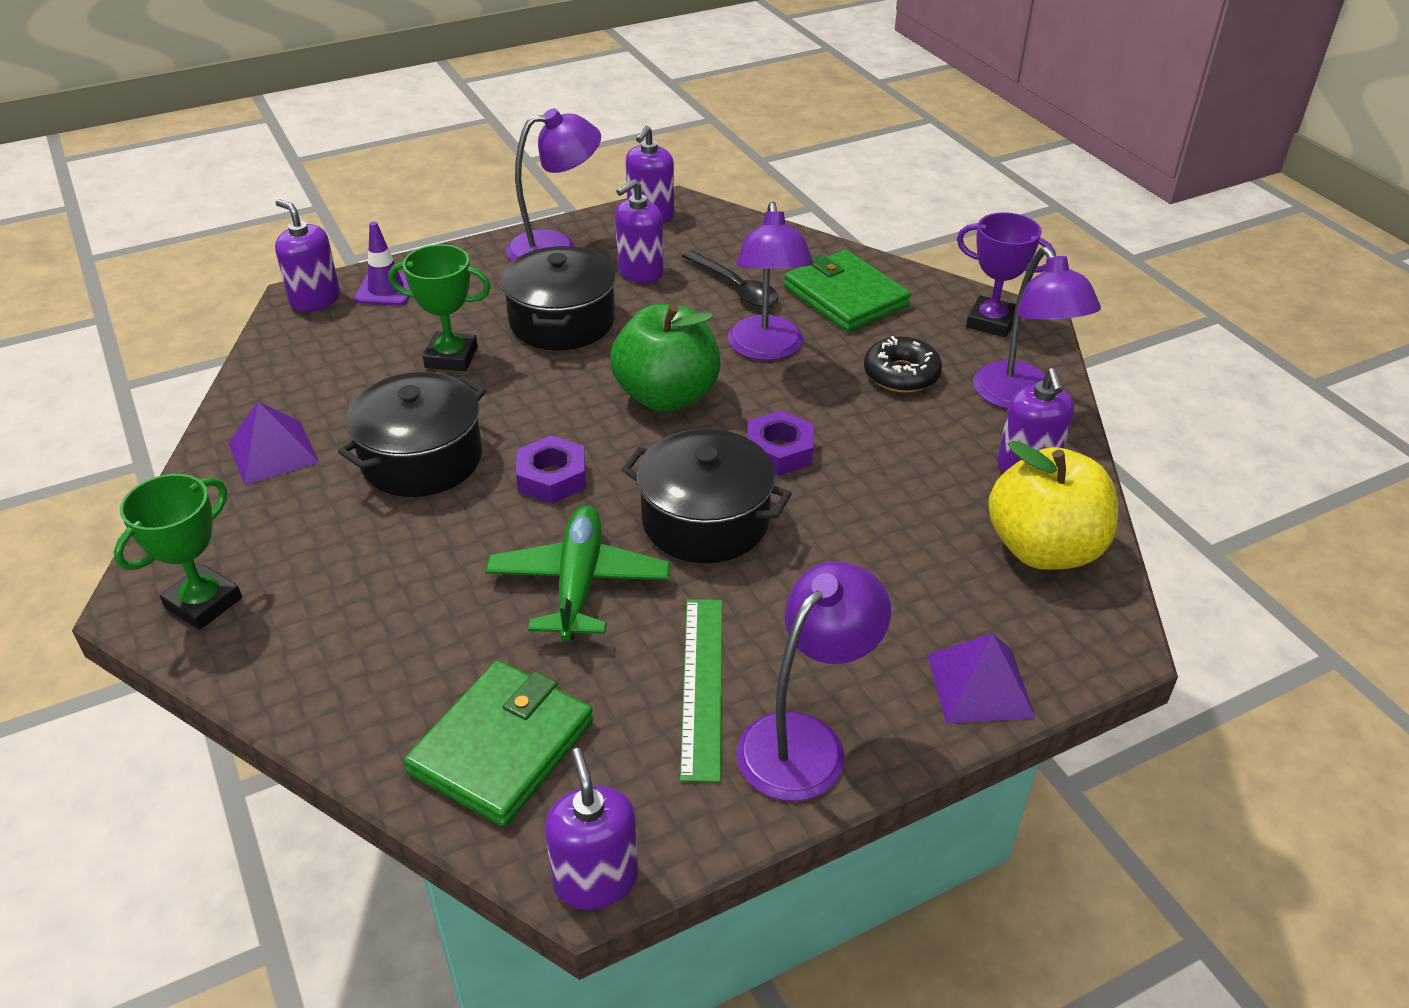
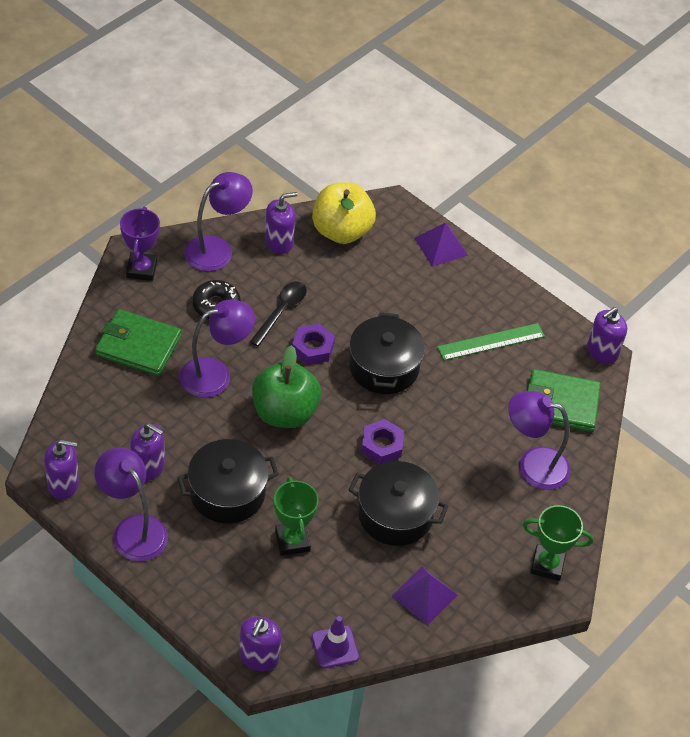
camera: 115 degrees left, 10 degrees up
purple traffic cone [354,221,411,306] -> purple traffic cone moved to [312,616,359,668]
green plane [485,506,670,642] -> none
black spoon [682,250,779,307] -> black spoon moved to [250,282,307,347]
purple lamp [736,562,891,801] -> purple lamp moved to [508,391,571,490]
green wallet [784,250,911,332] -> green wallet turned 75 degrees clockwise [95,309,181,376]

